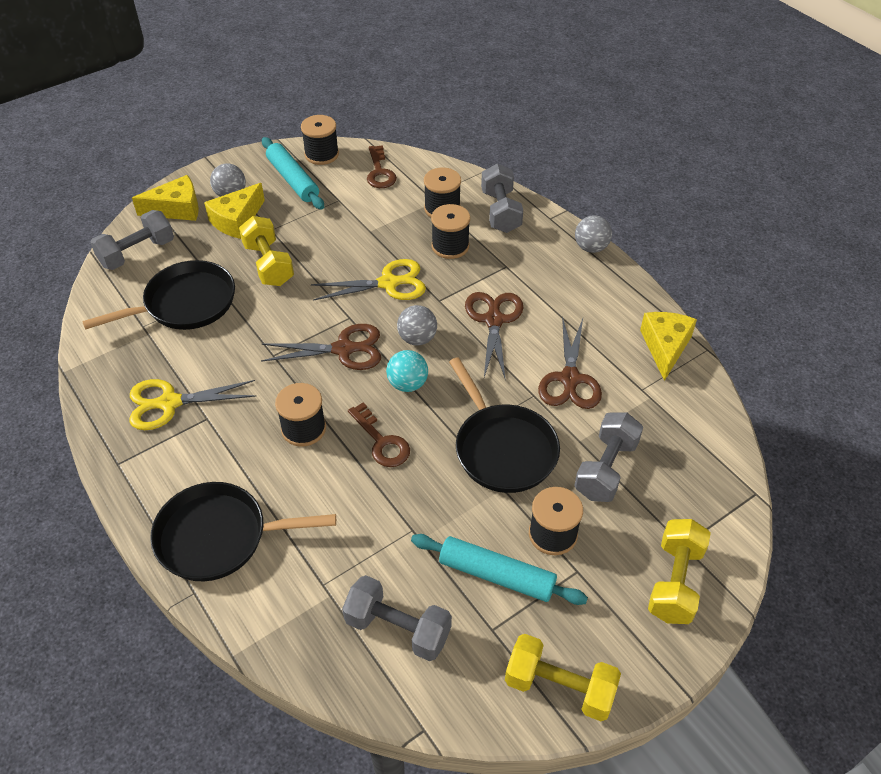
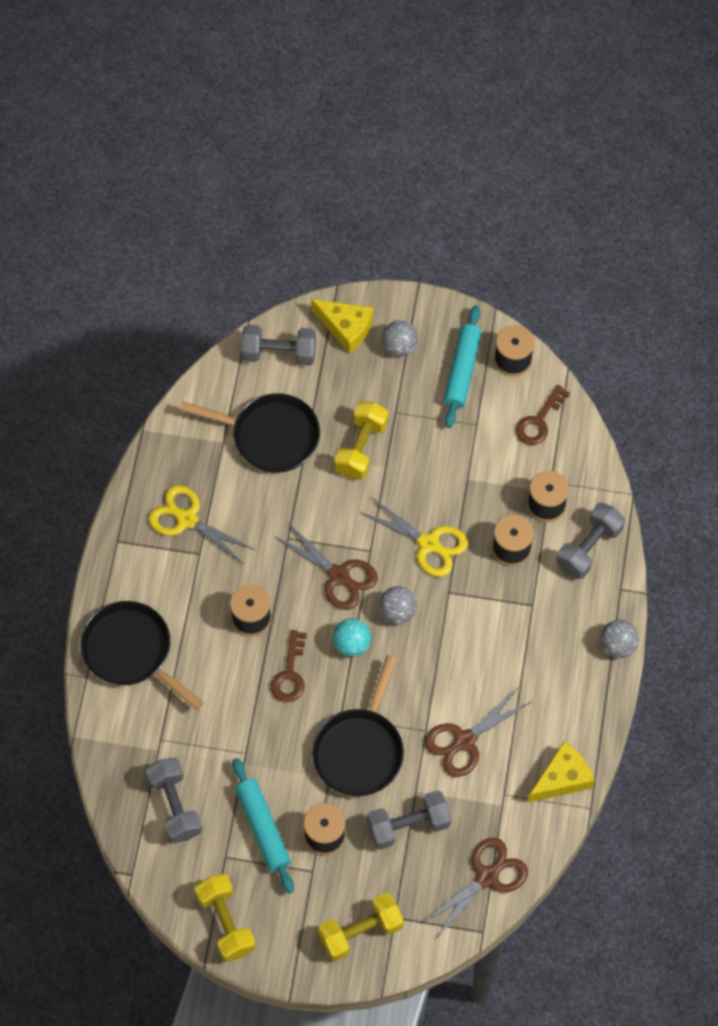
camera: 45 degrees right, 15 degrees up
yellow cheese [204,183,265,239] -> none
brown scissors [465,292,523,381] -> brown scissors moved to [422,838,528,937]

